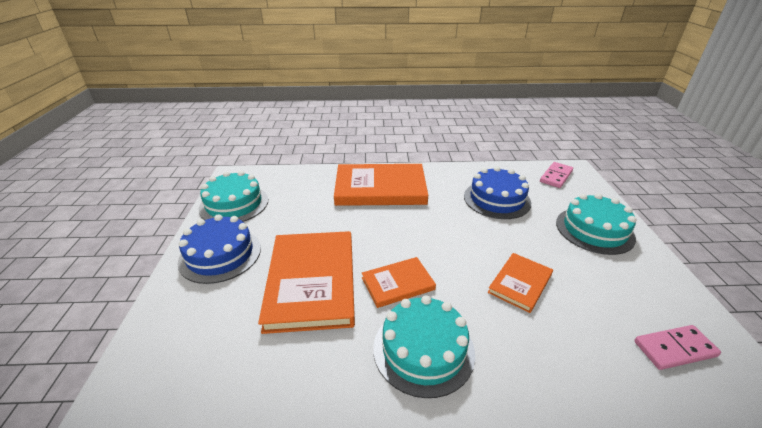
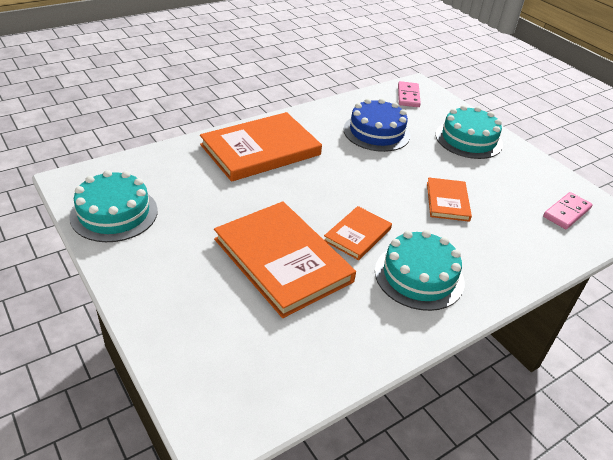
camera: 35 degrees left, 5 degrees up
blue cake [178,214,261,284] -> none

